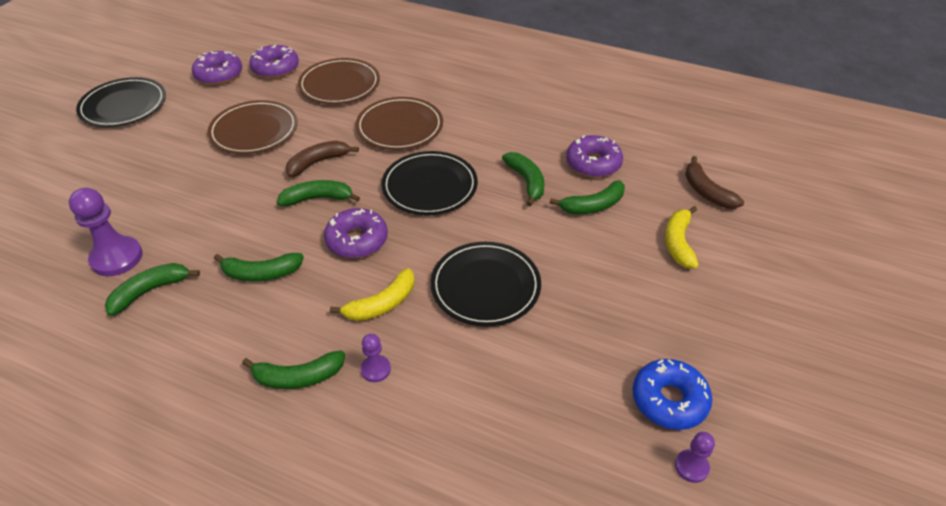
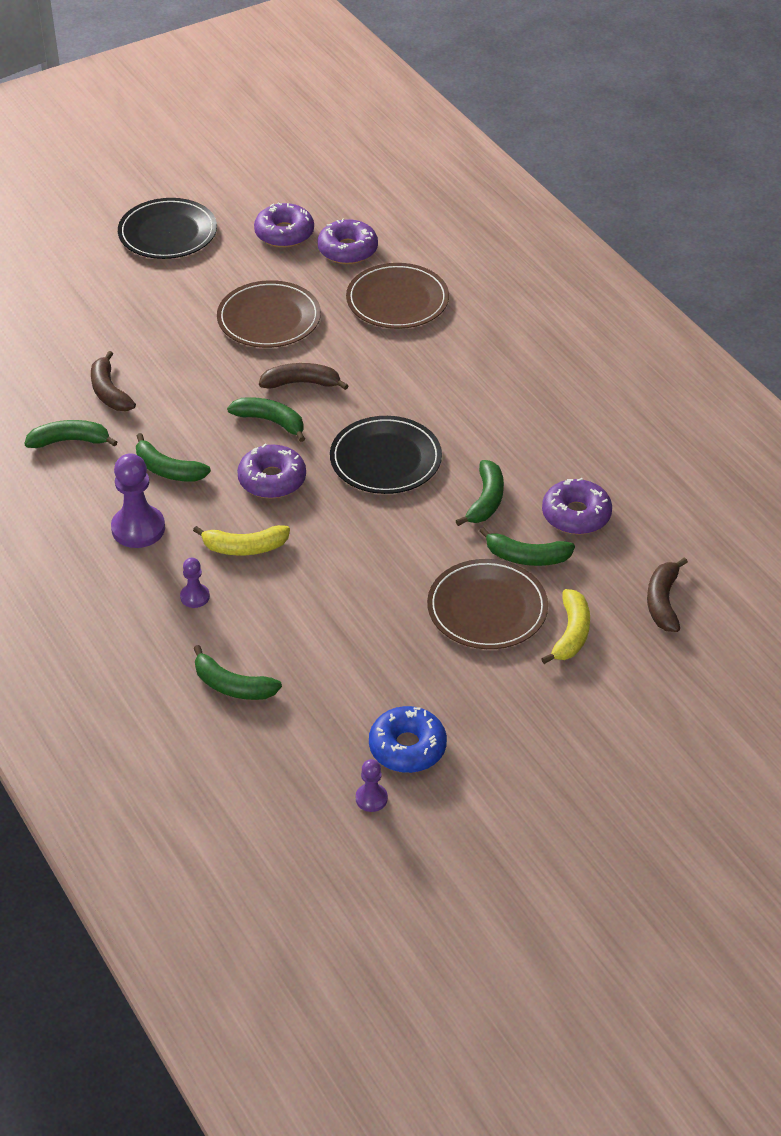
camera: 35 degrees right, 0 degrees up
purple pawn [69,188,143,276] -> purple pawn moved to [111,453,165,548]
green banana [242,351,345,389] -> green banana moved to [193,645,282,700]
brown plate [356,97,443,150] -> brown plate moved to [427,559,548,649]
black plate [431,242,541,326] -> none
yellow banana [665,206,699,269] -> yellow banana turned 150 degrees clockwise [541,589,590,664]
none -> brown banana [91,351,136,411]

